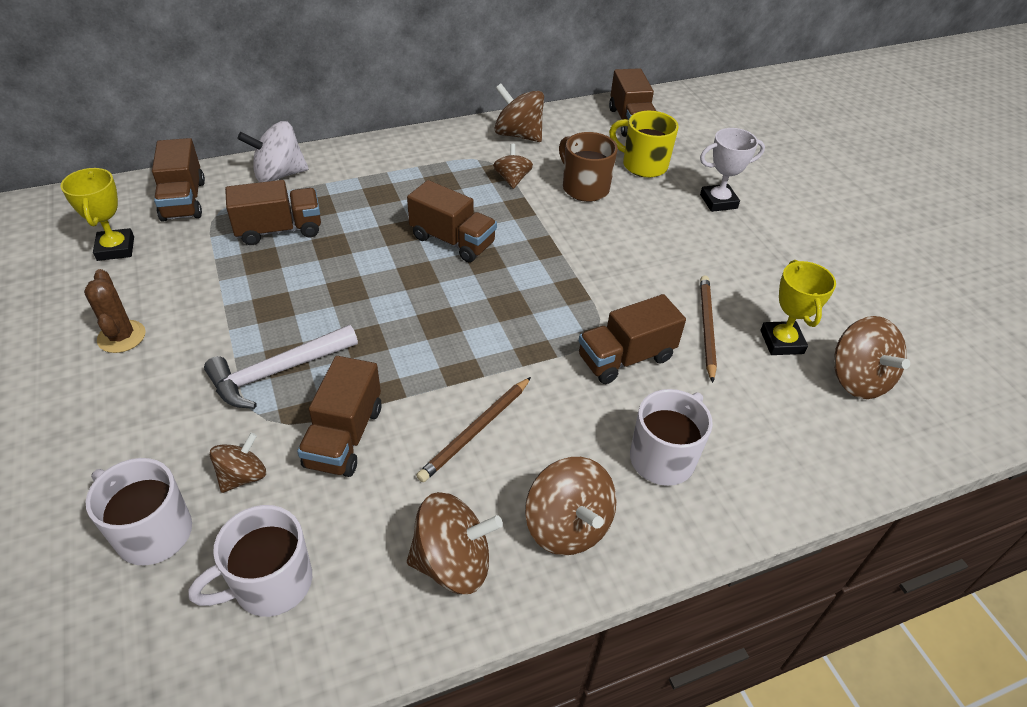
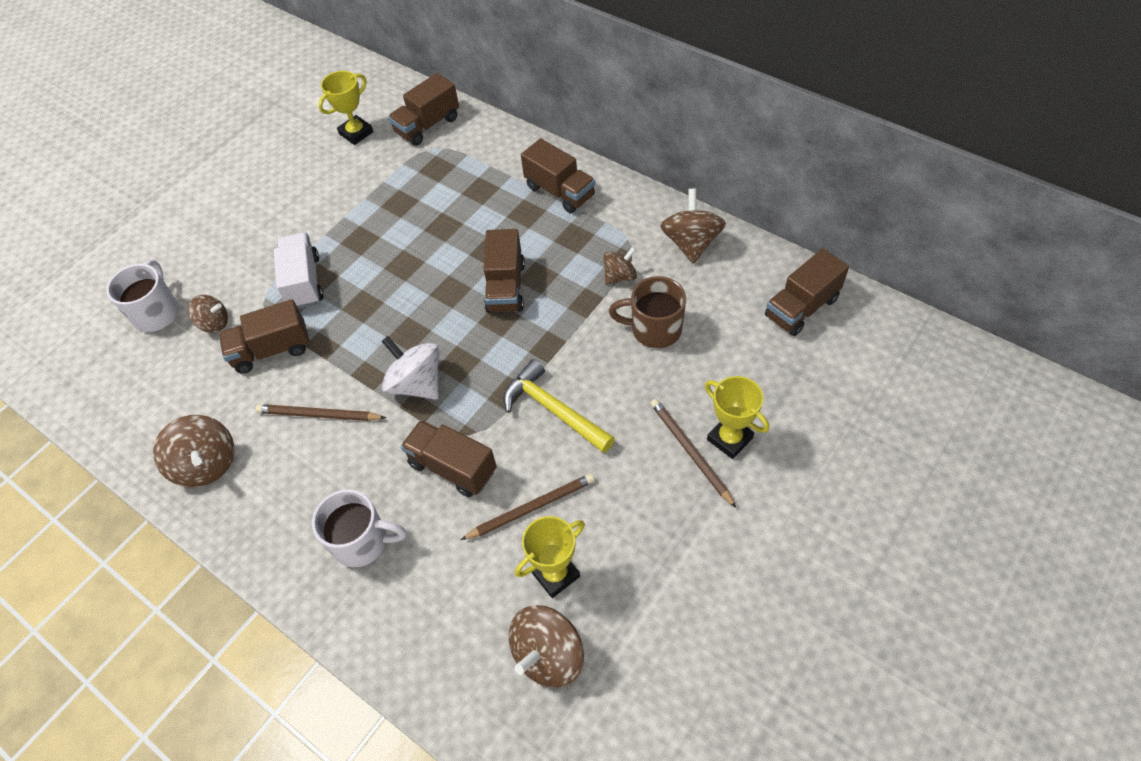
camera: 65 degrees right, 10 degrees up
brown cactus [84,269,146,353] -> none
white mug [188,505,312,617] -> none
white hammer [204,325,358,408] -> white truck [274,233,323,309]
brown truck [225,180,321,245] -> brown truck moved to [521,138,595,213]
white spinning top [238,121,308,182] -> white spinning top moved to [381,336,439,400]
brown spinning top [525,457,617,556] -> none
brown mug [559,132,618,202] -> brown mug turned 105 degrees counterclockwise [609,276,686,348]
yellow mug [609,111,679,178] -> none
white trophy [700,128,765,212] -> yellow trophy [705,376,769,459]
none -> yellow hammer [503,359,615,453]
none -> brown pencil [650,399,736,508]

